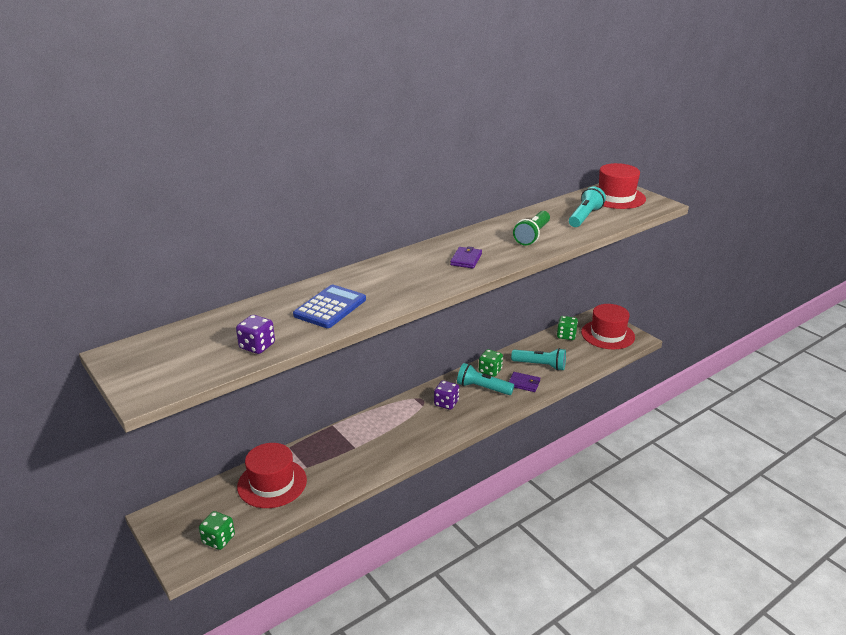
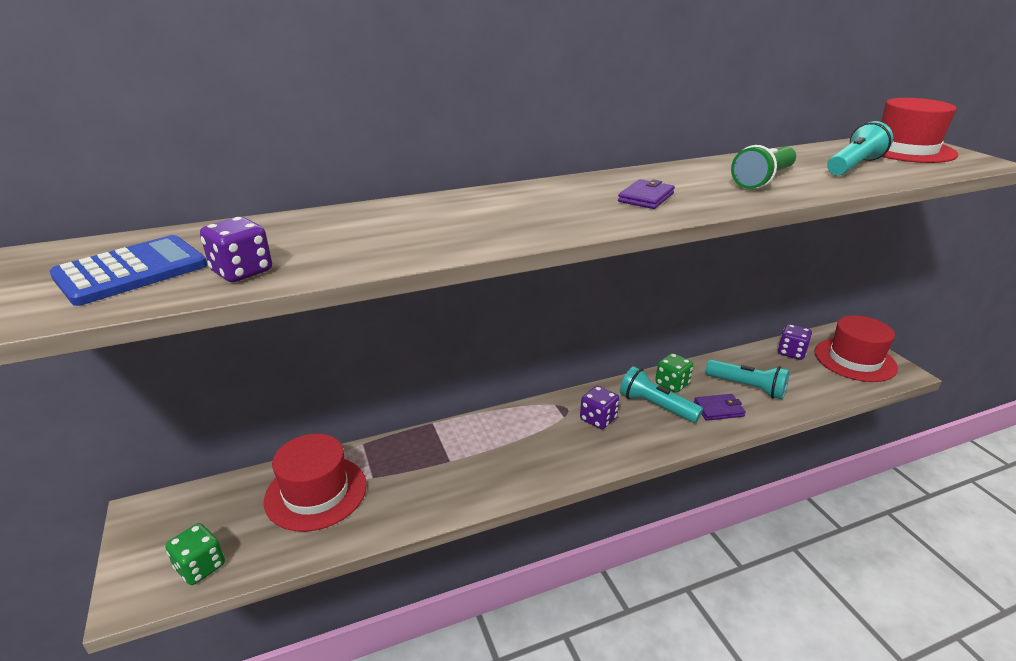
camera: 15 degrees right, 0 degrees up
blue calculator [293,285,366,328] -> blue calculator moved to [50,235,207,306]
purple wallet [509,372,541,392] -> purple wallet turned 45 degrees counterclockwise [694,394,746,421]
green dice [557,316,578,340] -> purple dice [778,324,812,360]

